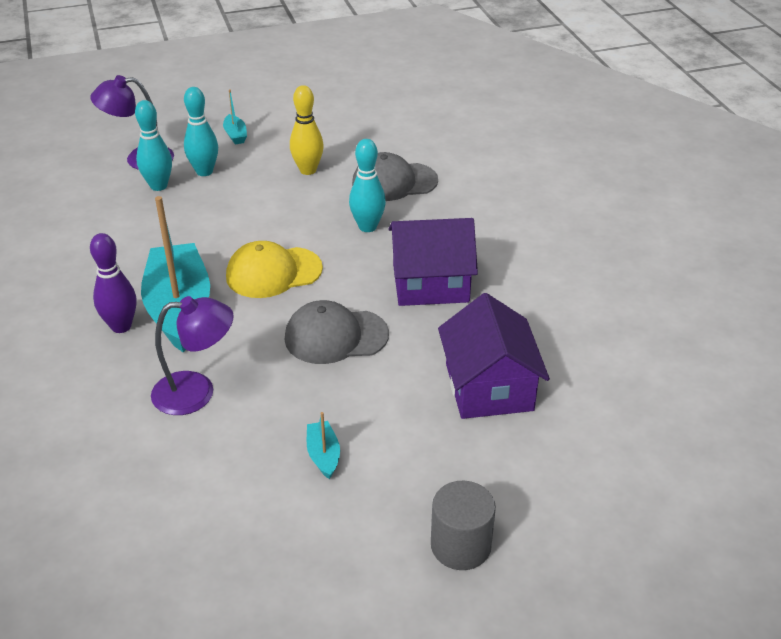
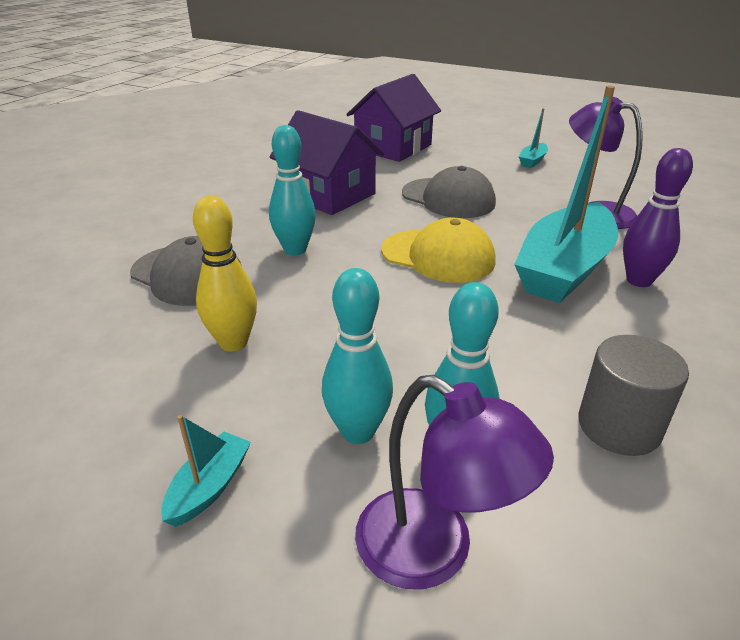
camera: 135 degrees left, 5 degrees down
grey cylinder [431,481,496,570] -> grey cylinder moved to [578,335,689,456]

